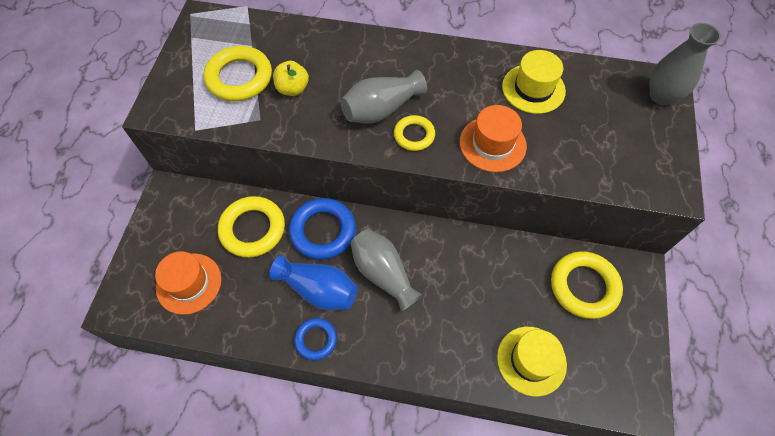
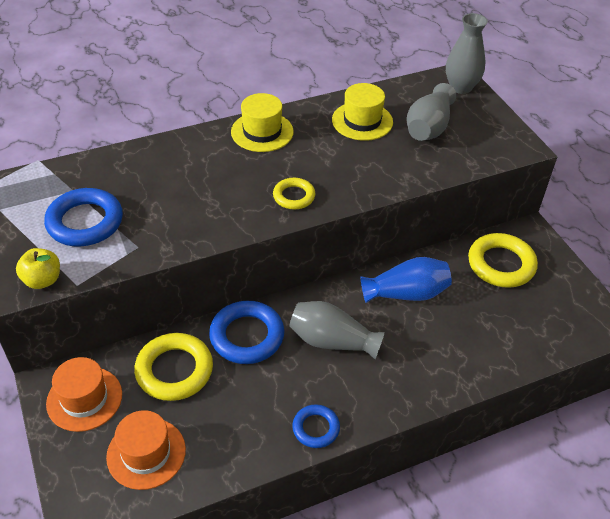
camera: 35 degrees left, 15 degrees down
yellow ring [204,46,272,101] -> blue ring [44,188,123,246]
blue vase [270,255,358,310] -> blue vase moved to [361,257,452,303]
yellow apple [273,61,309,96] -> yellow apple moved to [16,248,60,289]
grey vase [341,70,427,124] -> grey vase moved to [407,83,457,141]
orange hat [460,105,527,172] -> orange hat moved to [46,357,122,432]
yellow hat [497,327,567,397] -> yellow hat moved to [231,93,294,152]

